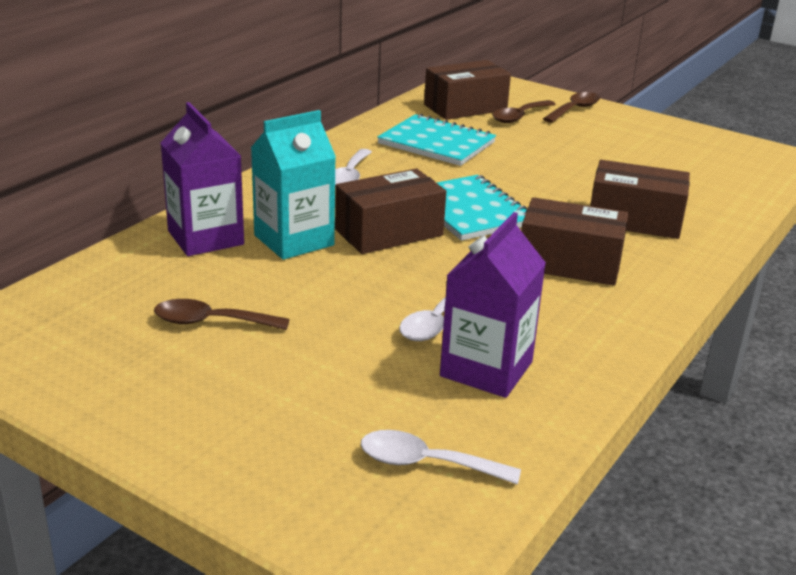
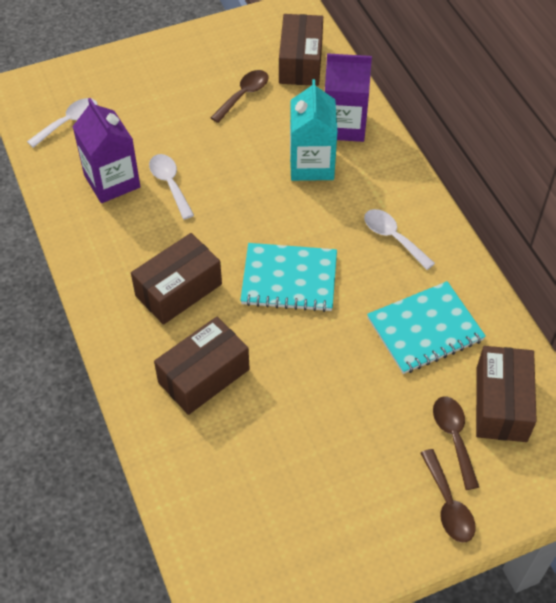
camera: 125 degrees right, 25 degrees up
brown box [335,168,446,254] -> brown box moved to [279,14,323,86]

